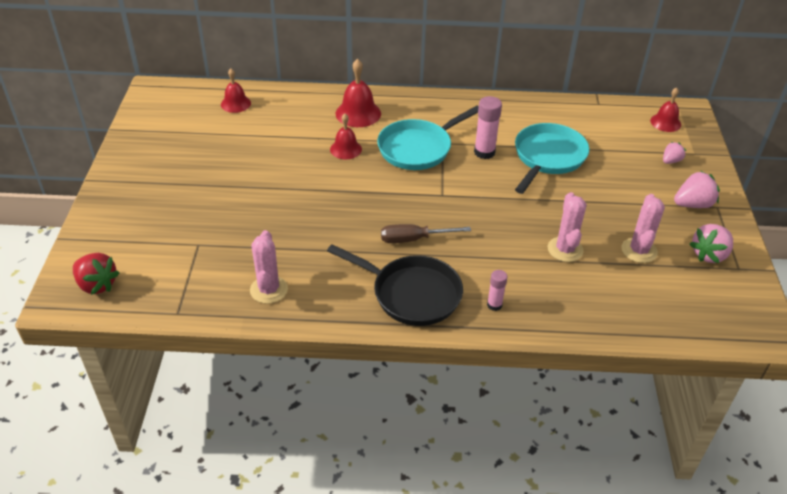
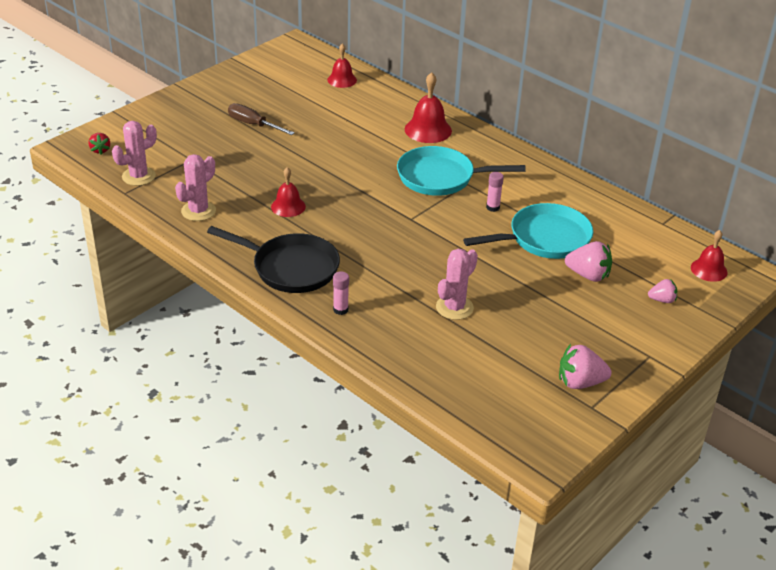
camera: 40 degrees right, 5 degrees down
red strawberry [73,253,119,295] -> red strawberry [89,133,110,154], size x0.60
black pan [327,244,463,326] -> black pan turned 45 degrees counterclockwise [207,226,340,293]
red bell [330,114,362,160] -> red bell moved to [271,167,306,217]
brown screwdriver [381,224,471,243] -> brown screwdriver moved to [228,103,294,135]
pink glue stick [474,96,502,159] -> pink glue stick [486,172,504,212], size x0.60
pink cactus [621,194,665,263] -> pink cactus moved to [112,121,157,186]
pink strawberry [674,171,720,208] -> pink strawberry moved to [565,241,612,282]

